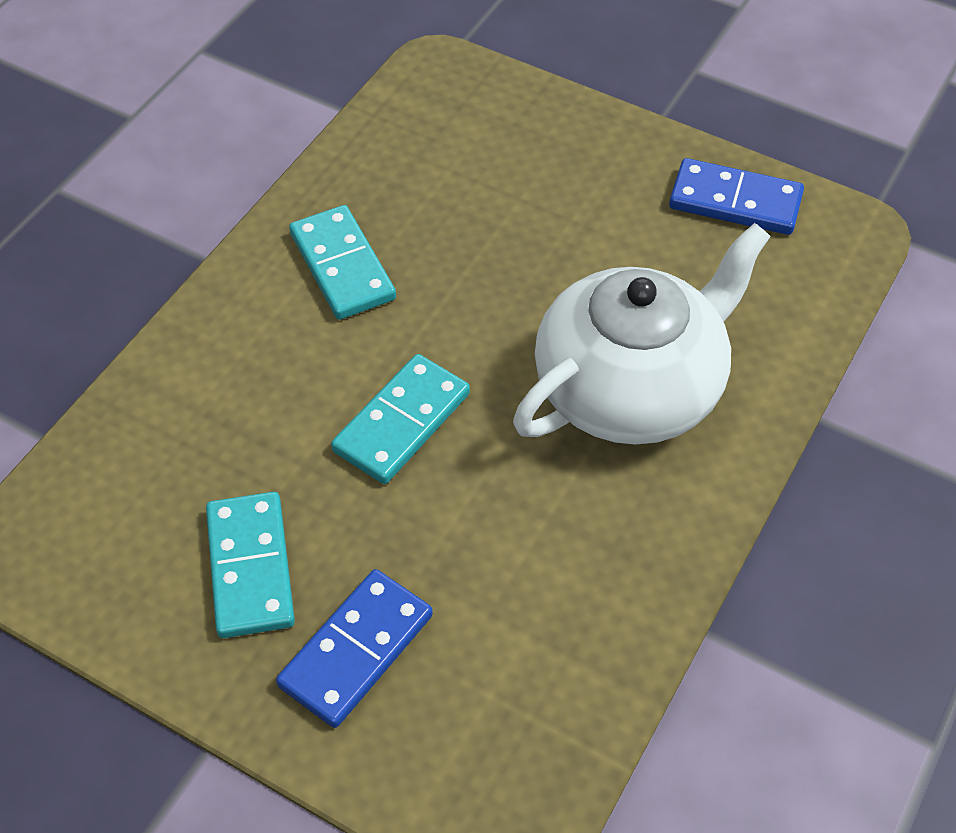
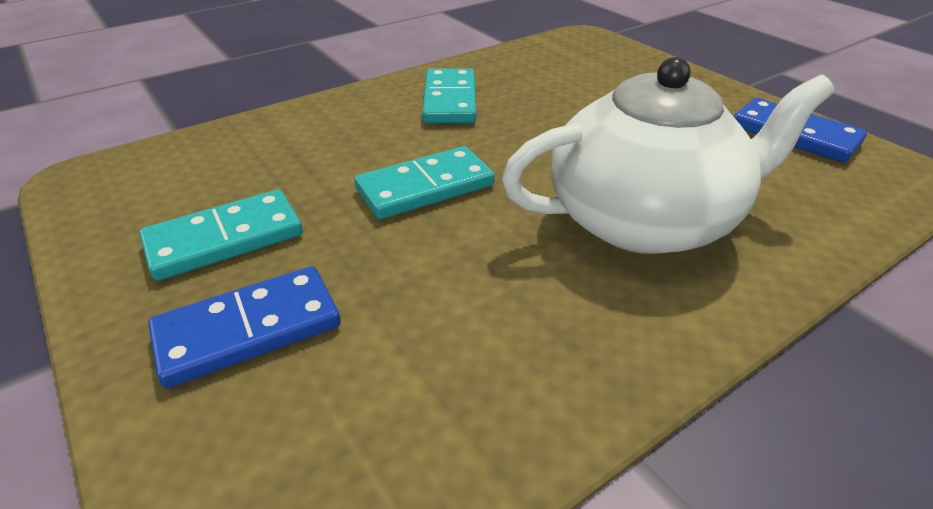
camera: 25 degrees right, 15 degrees down
turquoise domino [206,492,295,638] -> turquoise domino turned 45 degrees clockwise [139,190,303,281]

